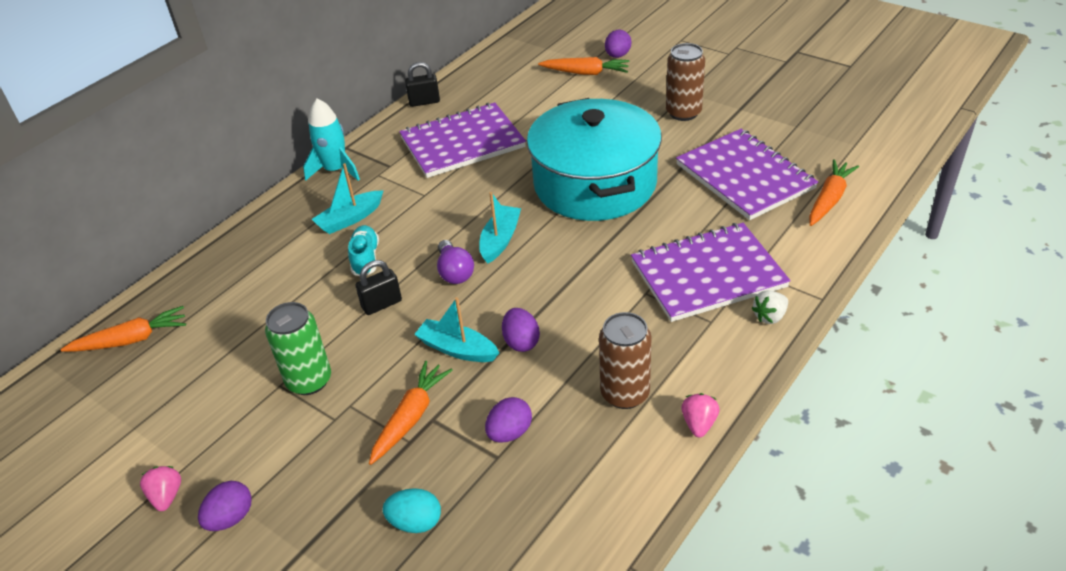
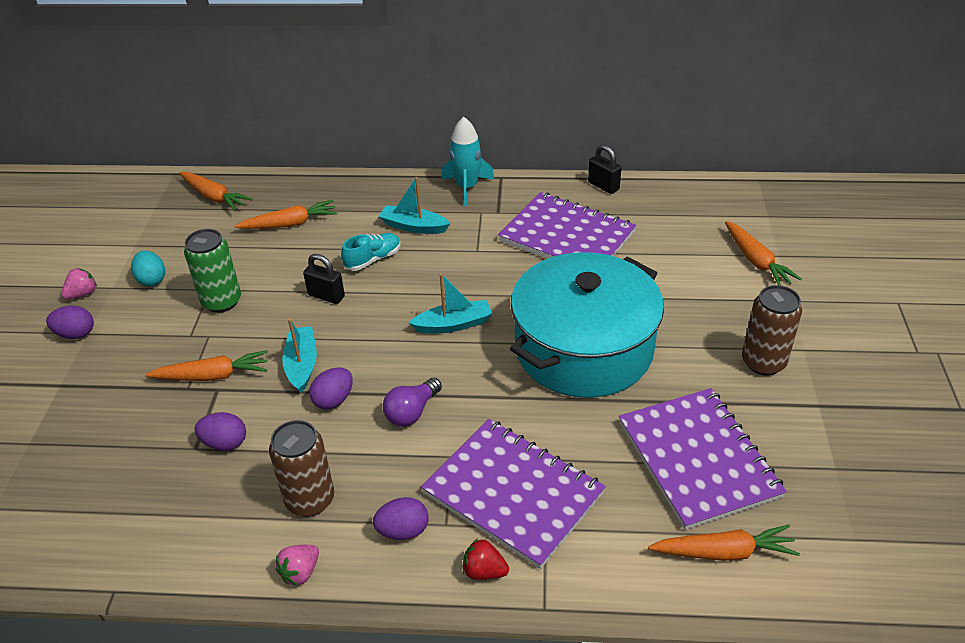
camera: 55 degrees right, 0 degrees up
turquoise egg [383,488,441,533] -> turquoise egg moved to [131,250,165,286]
purple light bulb [437,240,474,284] -> purple light bulb moved to [383,377,442,427]
purple egg [605,30,631,58] -> purple egg moved to [373,497,429,540]
purple notebook [676,129,818,220] -> purple notebook turned 45 degrees counterclockwise [619,388,787,530]
pink strawberry [681,393,720,437] -> pink strawberry turned 150 degrees clockwise [276,545,319,586]
white strawberry [751,290,788,324] -> red strawberry [463,539,509,580]
none -> orange carrot [234,200,337,229]

